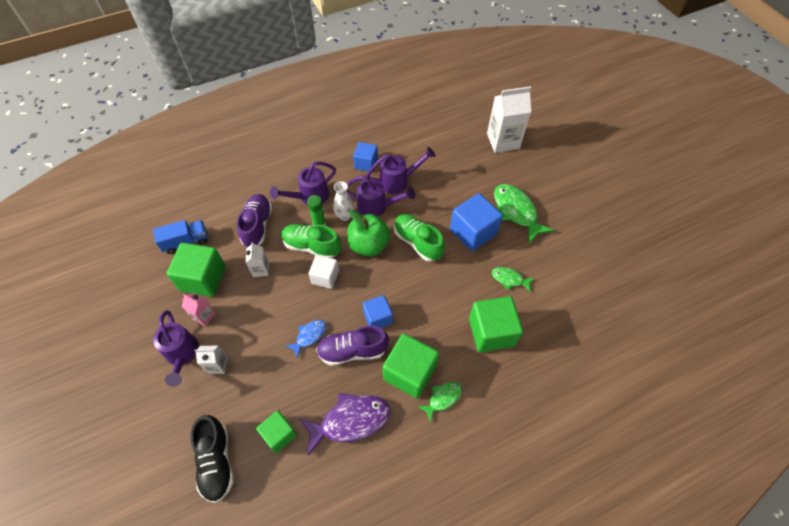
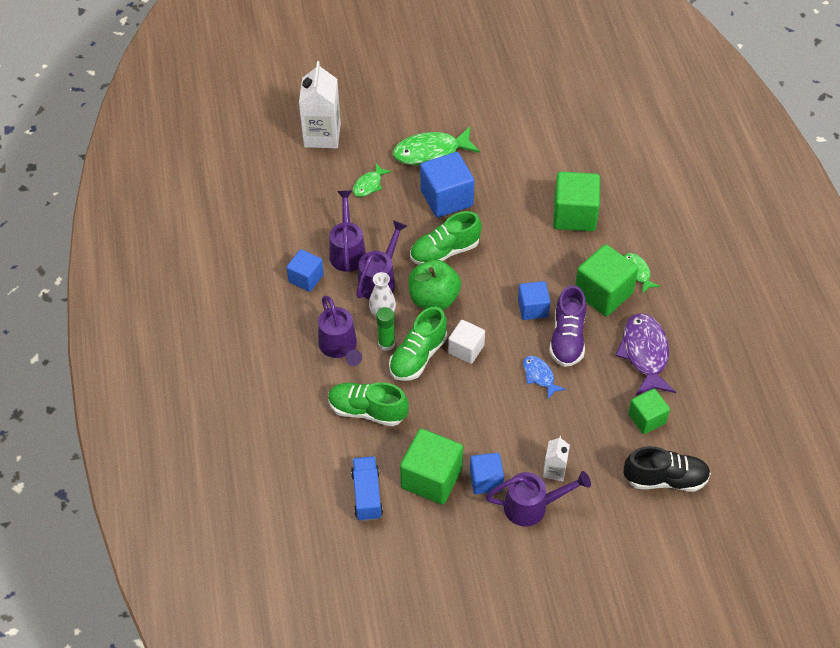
camera: 75 degrees left, 5 degrees down
pink carton [182,293,216,327] -> blue cube [470,453,504,494]
purple shoe [237,194,272,247] -> green shoe [328,382,409,426]
white carton [246,242,269,277] -> none
green fish [492,267,535,292] -> green fish moved to [353,163,392,197]

